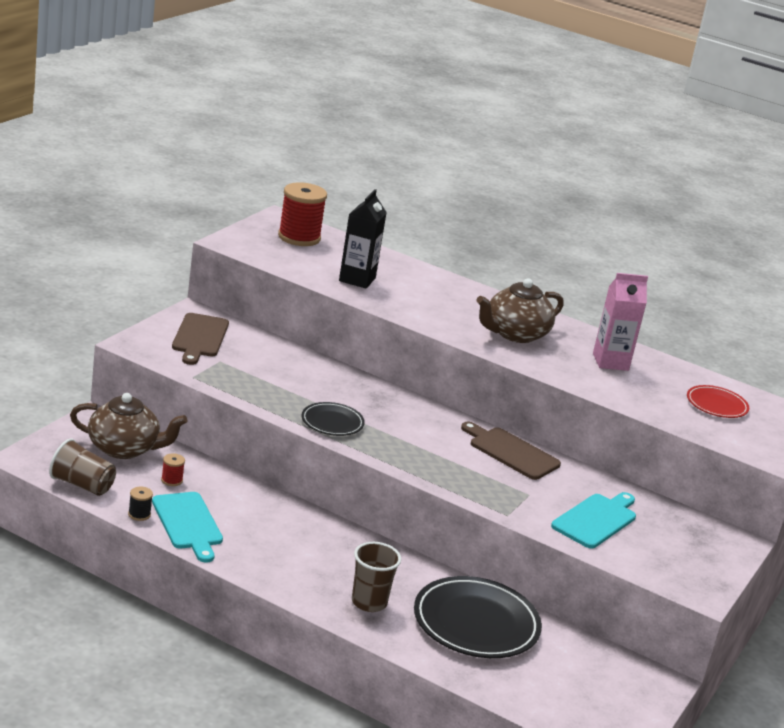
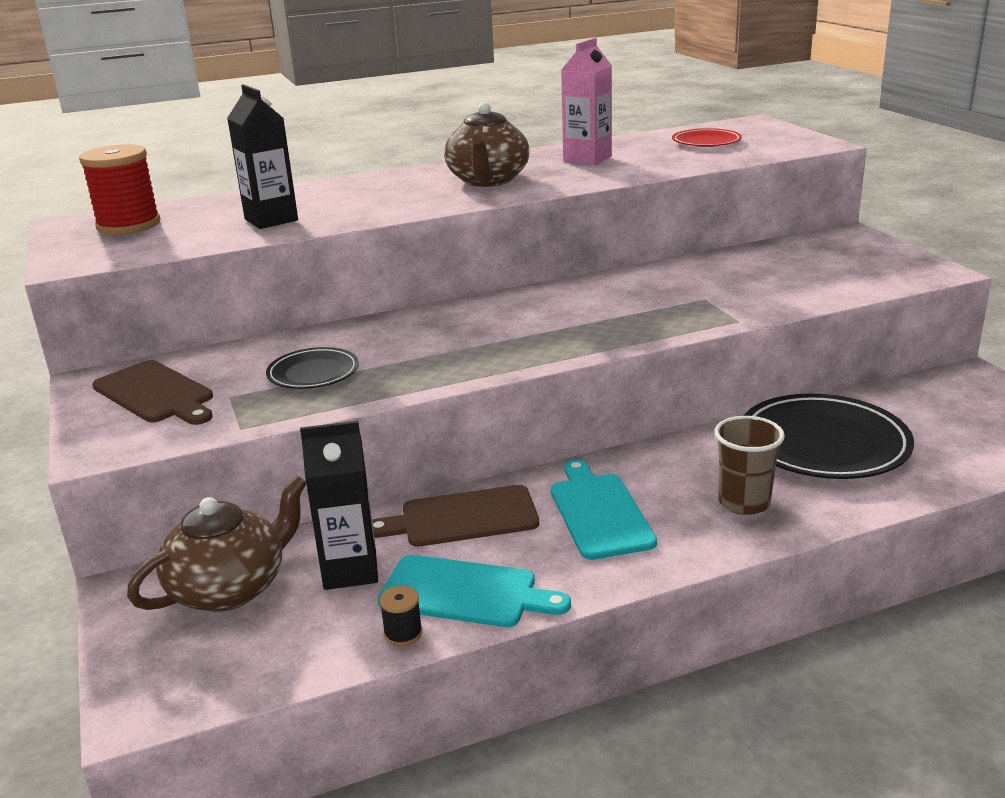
camera: 45 degrees left, 0 degrees up
brown cup [49,439,116,496] -> none
red spool [161,453,185,486] -> black carton [300,421,378,590]
black plate [302,402,365,436] -> black plate moved to [266,347,359,389]
brown cutting board [461,422,561,480] -> brown cutting board moved to [372,485,539,547]
turquoise cutting board [551,492,636,548] -> turquoise cutting board moved to [551,459,657,560]

